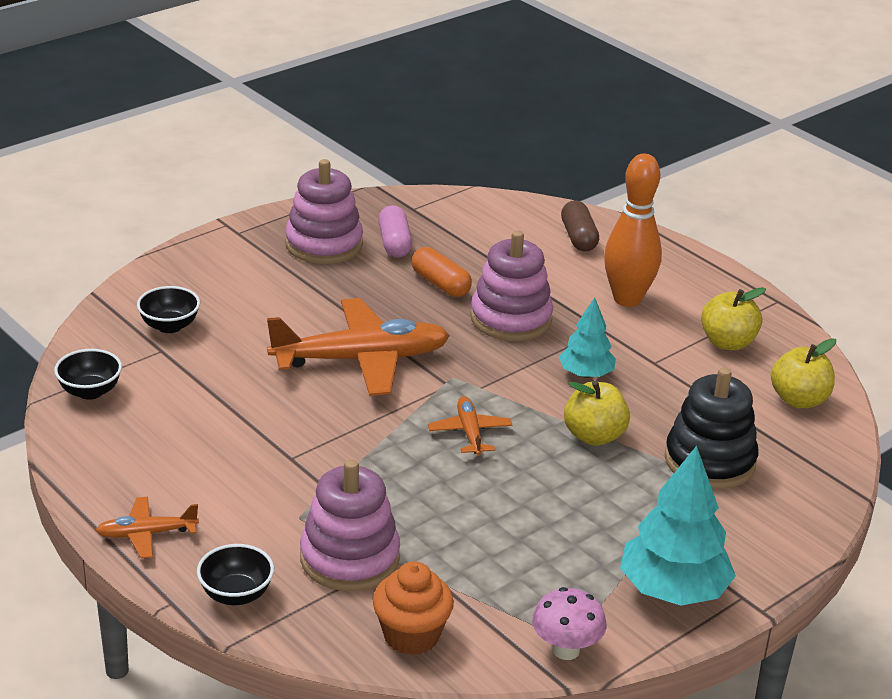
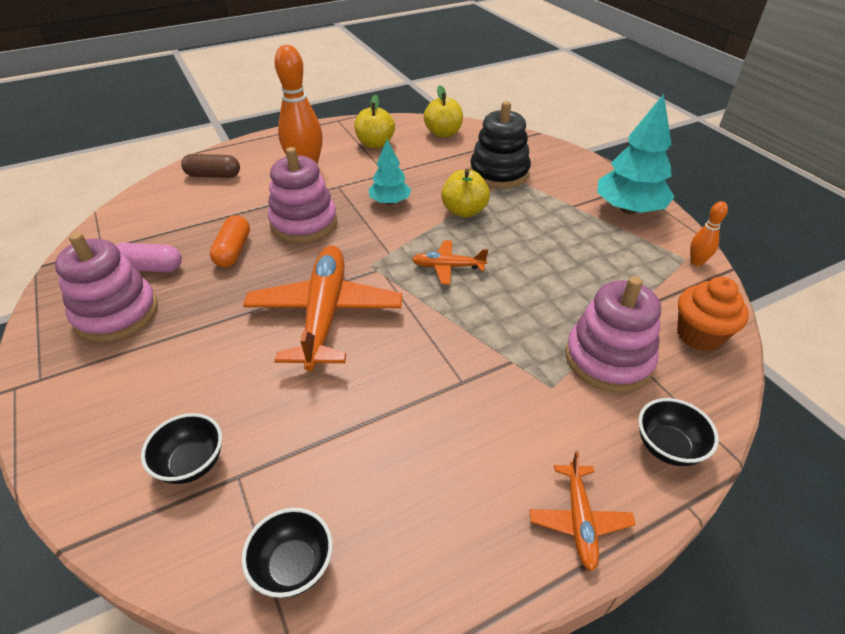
camera: 75 degrees left, 10 degrees up
orange capsule [412,247,472,297] -> orange capsule turned 60 degrees counterclockwise [210,215,250,268]
pink mushroom [532,587,606,660] -> orange bowling pin [690,201,728,266]

